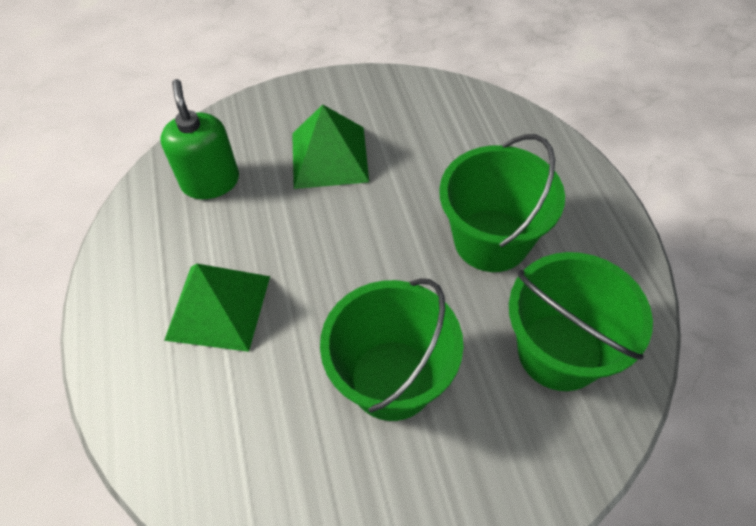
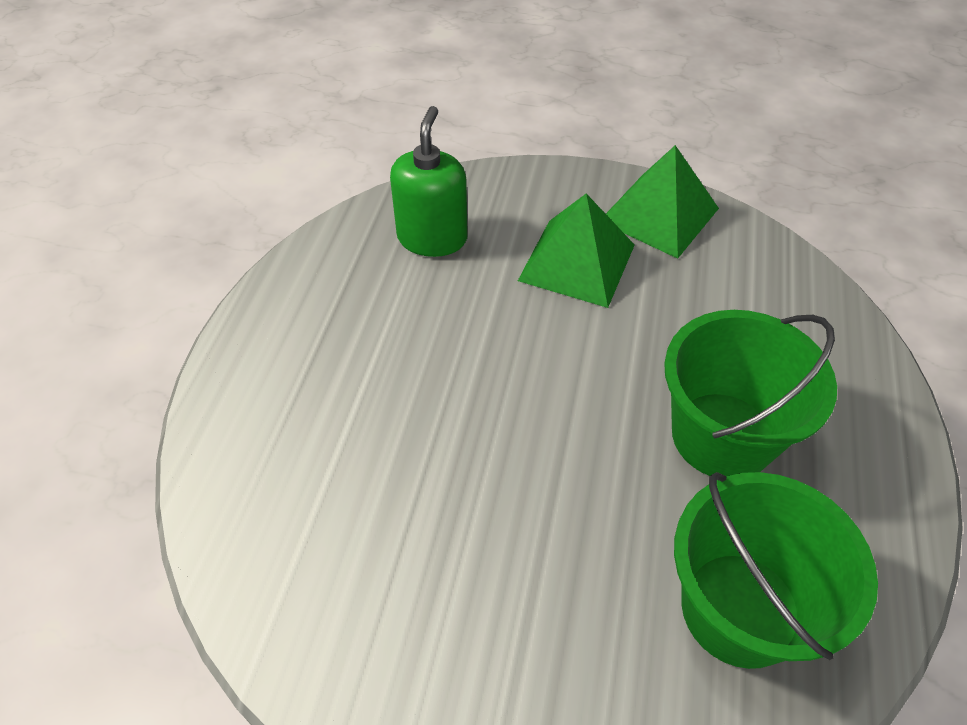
camera: 25 degrees right, 5 degrees down
green pyramid [164,264,270,352] -> green pyramid moved to [606,145,719,259]
green bucket [320,278,464,421] -> none

